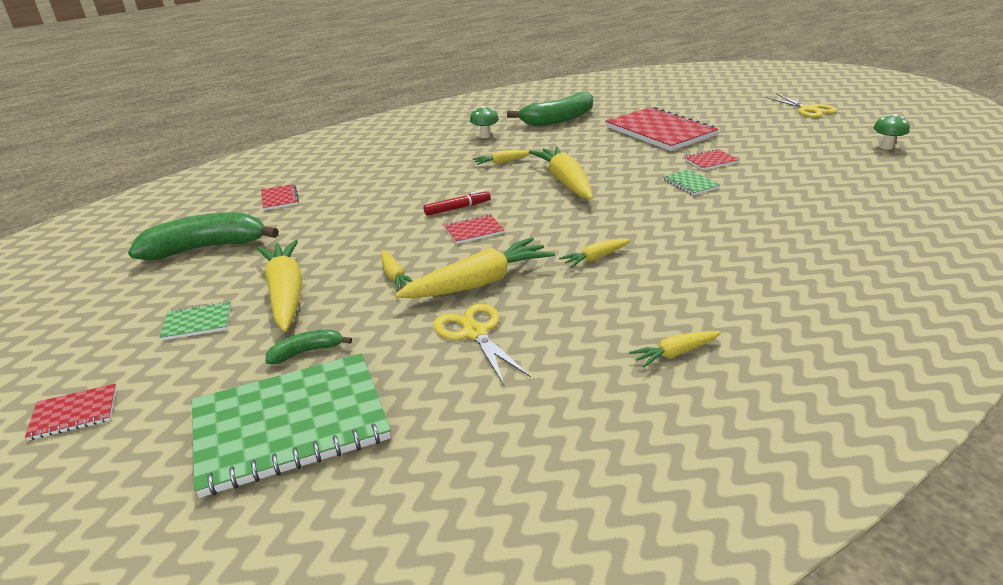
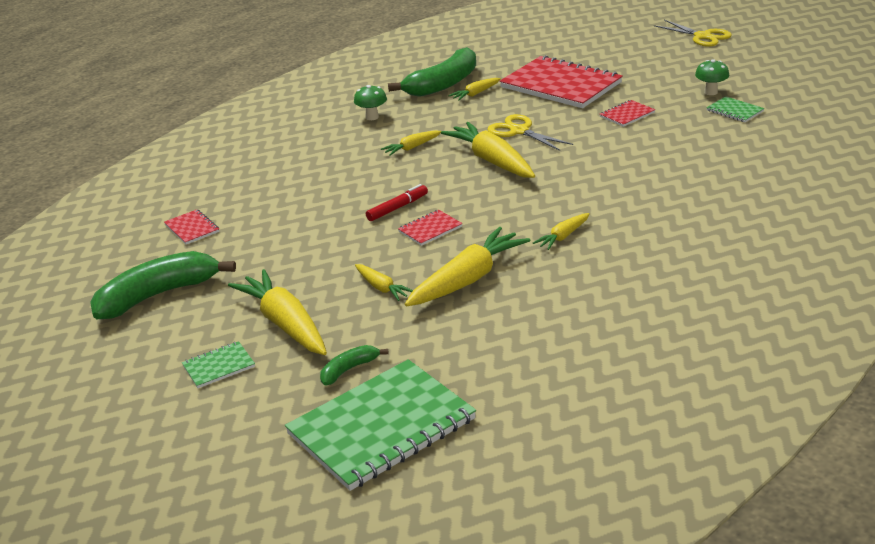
camera: 15 degrees left, 0 degrees up
red notebook [25,384,117,441] -> none
yellow scissors [433,303,531,385] -> yellow scissors moved to [487,114,573,151]
yellow carrot [629,331,721,368] -> yellow carrot moved to [448,78,501,101]
green notebook [663,169,720,195] -> green notebook moved to [706,96,764,122]
green mushroom [873,114,910,150] -> green mushroom moved to [695,59,730,95]

